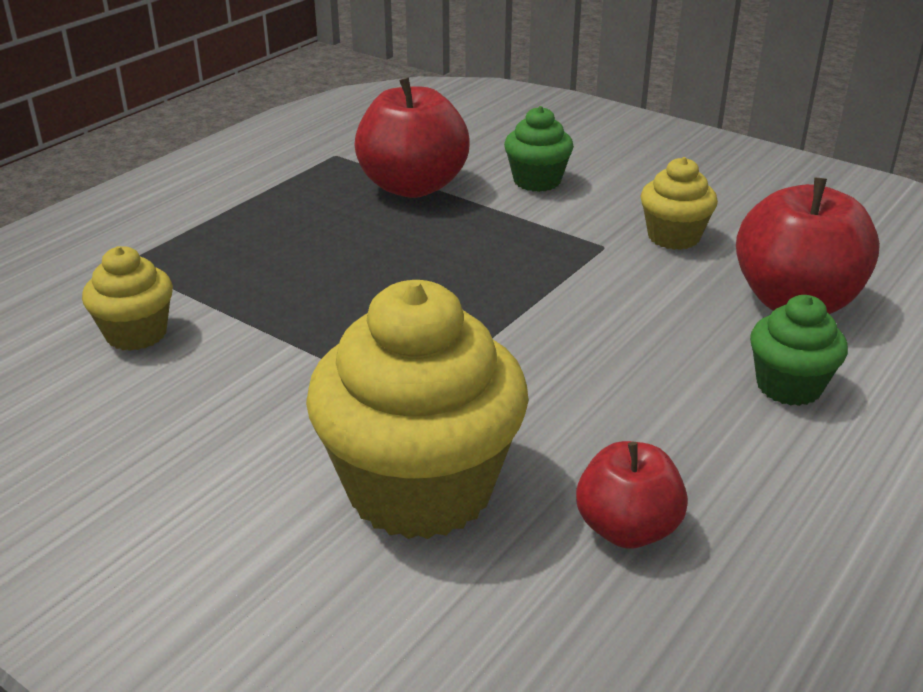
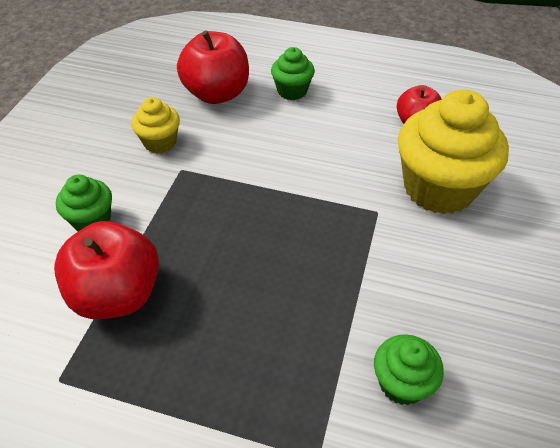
camera: 110 degrees left, 15 degrees up
yellow cupcake [82,246,173,351] -> green cupcake [374,334,444,405]

